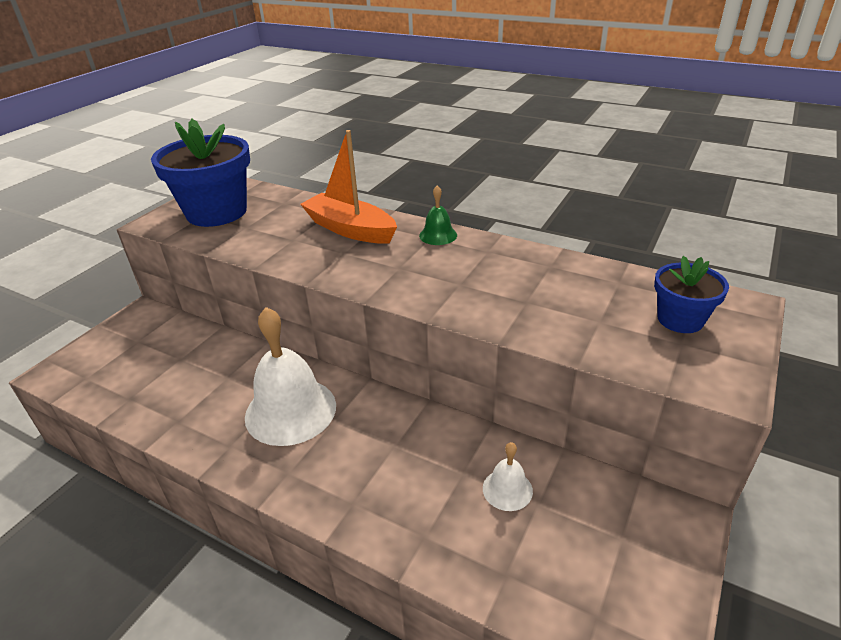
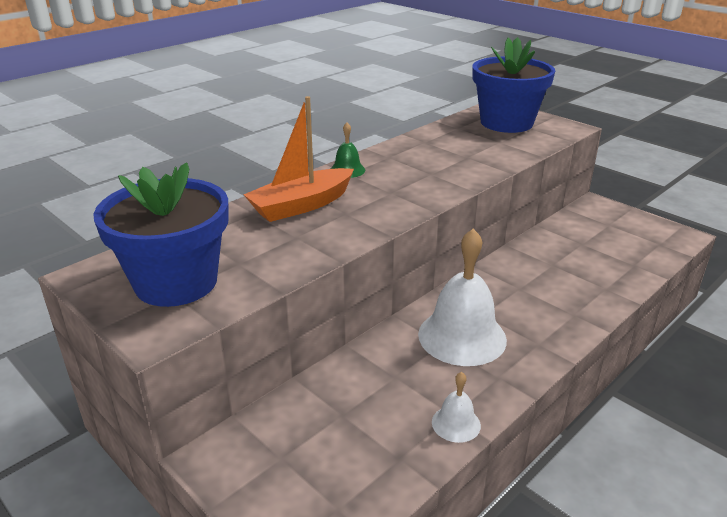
camera: 75 degrees left, 5 degrees down
white bell [483,442,533,511] -> white bell moved to [432,372,481,443]
blue flower pot [654,256,729,333] -> blue flower pot [472,37,555,133], size x1.86

